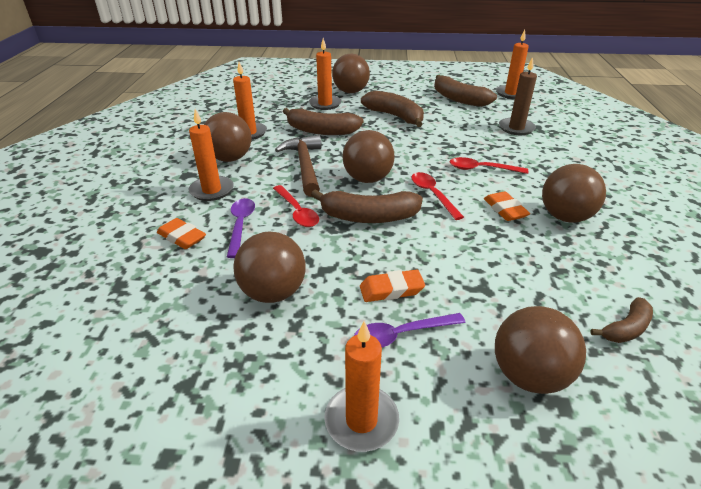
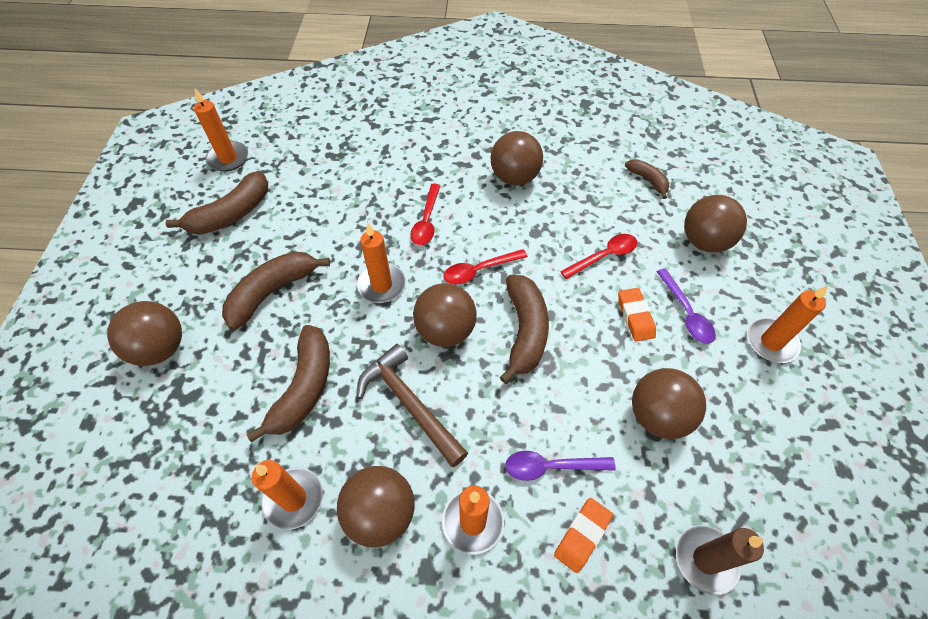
camera: 90 degrees left, 20 degrees up
red spoon [273,185,319,227] -> red spoon moved to [560,234,637,279]
brown hammer [275,135,321,197] -> brown hammer turned 60 degrees clockwise [357,344,468,467]
orange candle [309,38,341,110] -> orange candle moved to [357,223,406,303]
orange eraser [484,191,530,221] -> none
brown candle [499,57,537,135] -> brown candle moved to [676,525,764,595]

